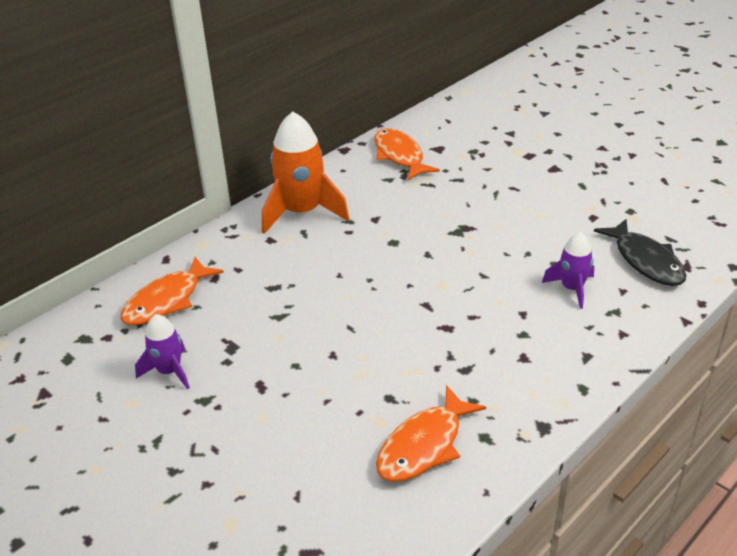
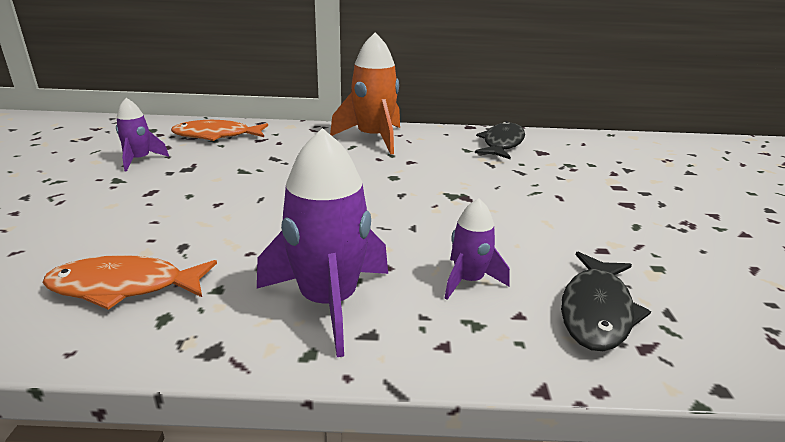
camera: 45 degrees right, 10 degrees down
orange fish [374,128,440,180] -> black fish [475,121,525,159]
none -> purple rocket [257,128,388,357]

